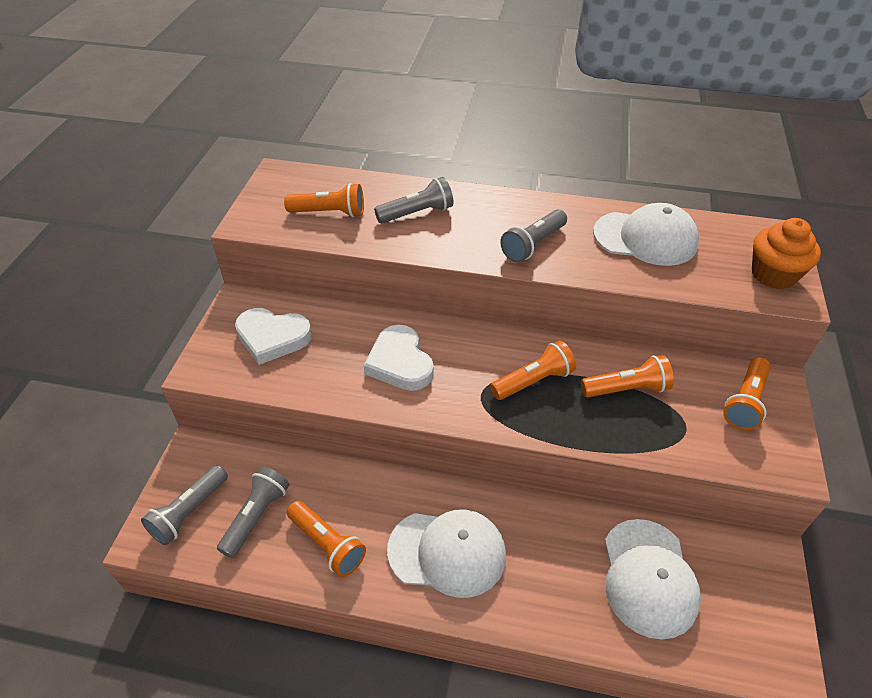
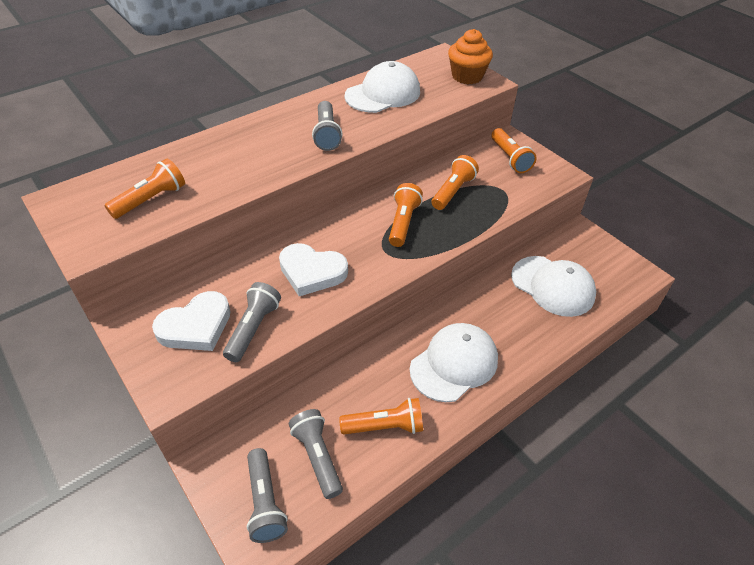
camera: 50 degrees left, 0 degrees up
grey flashlight [374,177,454,223] -> grey flashlight moved to [223,282,281,362]

